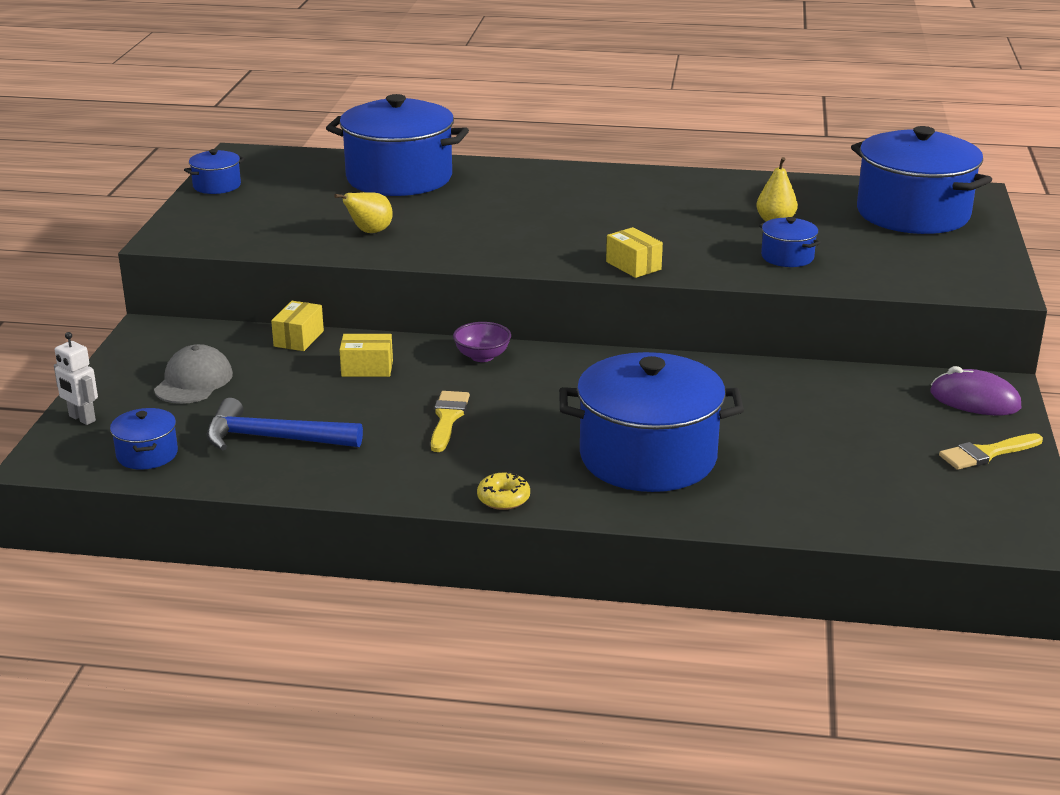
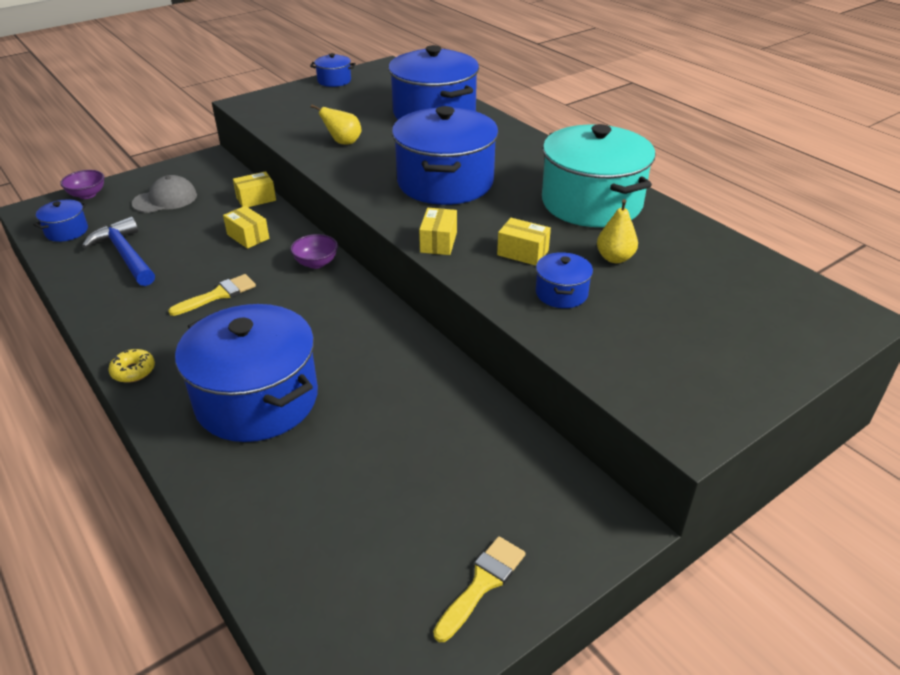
camera: 45 degrees right, 10 degrees up
white robot [54,332,98,425] -> purple bowl [60,170,104,199]
blue pot [851,126,992,234] -> blue pot moved to [392,106,499,205]
purple mouse [930,366,1022,415] -> none
yellow brush [939,433,1043,470] -> yellow brush turned 105 degrees clockwise [433,536,526,642]
none -> yellow box [497,218,551,266]
none -> turquoise pot [542,124,655,227]

